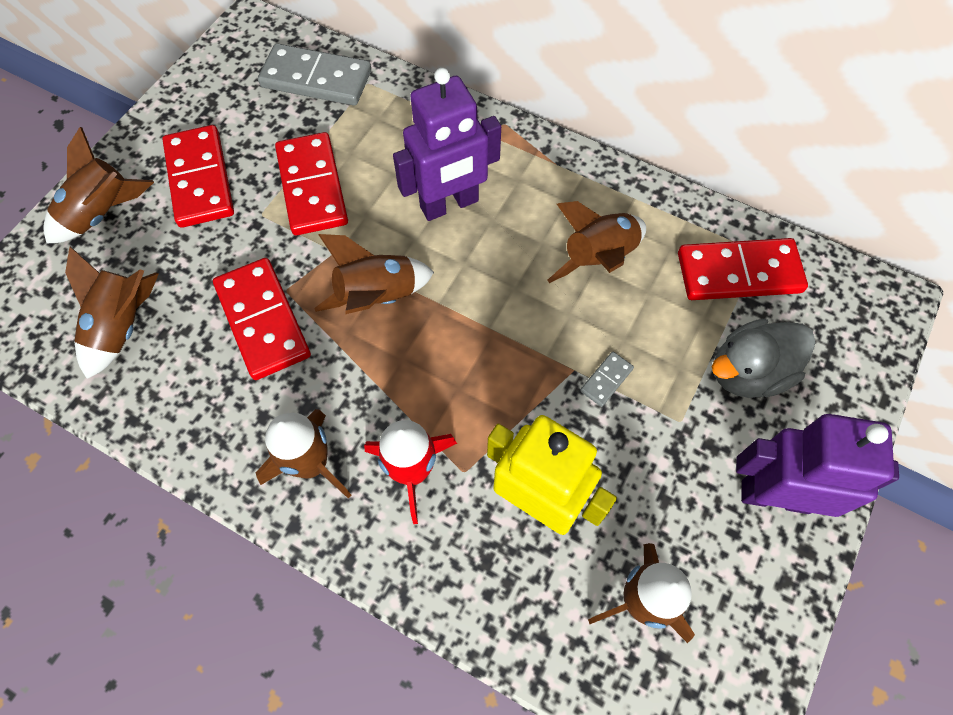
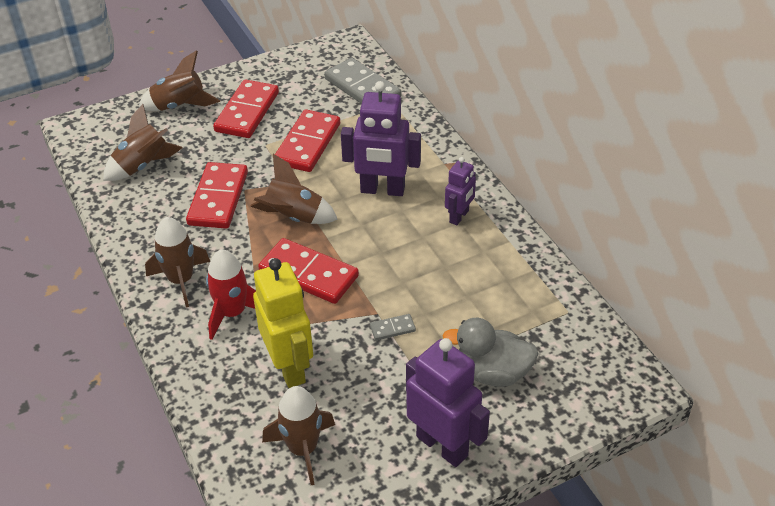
camera: 35 degrees right, 20 degrees down
brown rocket [547,201,646,283] -> none
red domino [678,238,808,300] -> red domino moved to [258,238,359,304]
none -> purple robot [445,157,476,225]

